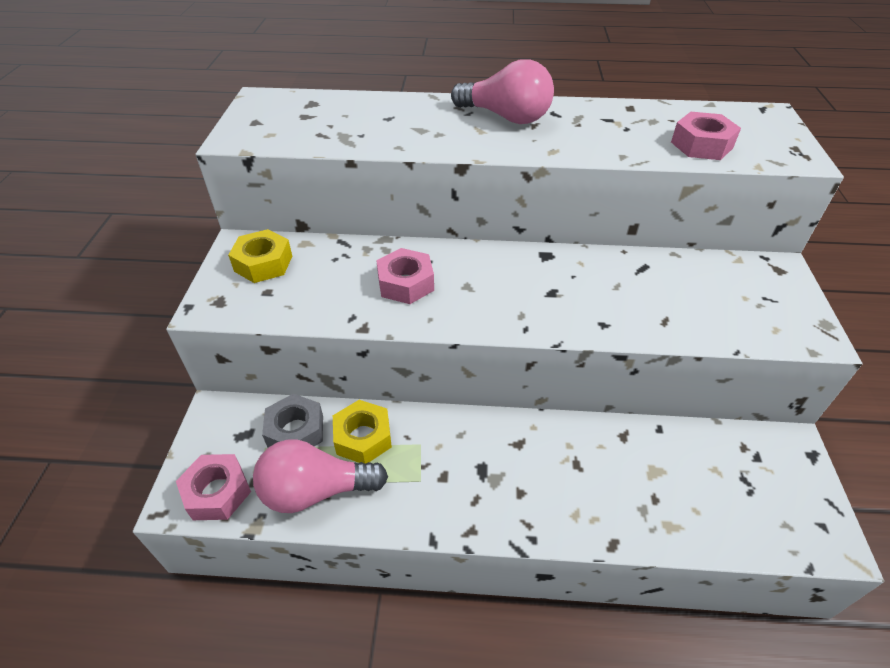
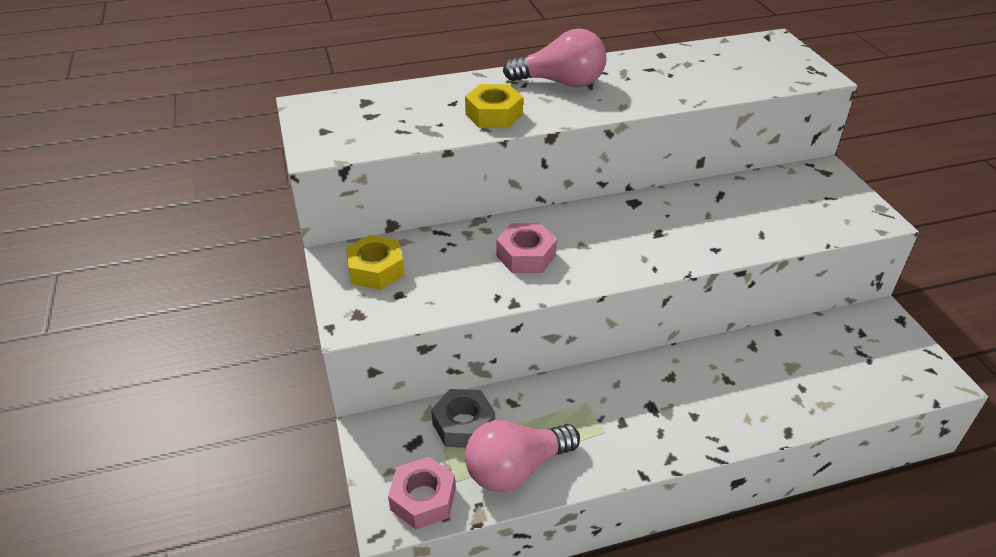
camera: 20 degrees left, 5 degrees down
yellow nut [333,400,392,464] -> yellow nut moved to [465,84,523,128]
pink nut [671,112,741,160] -> none

